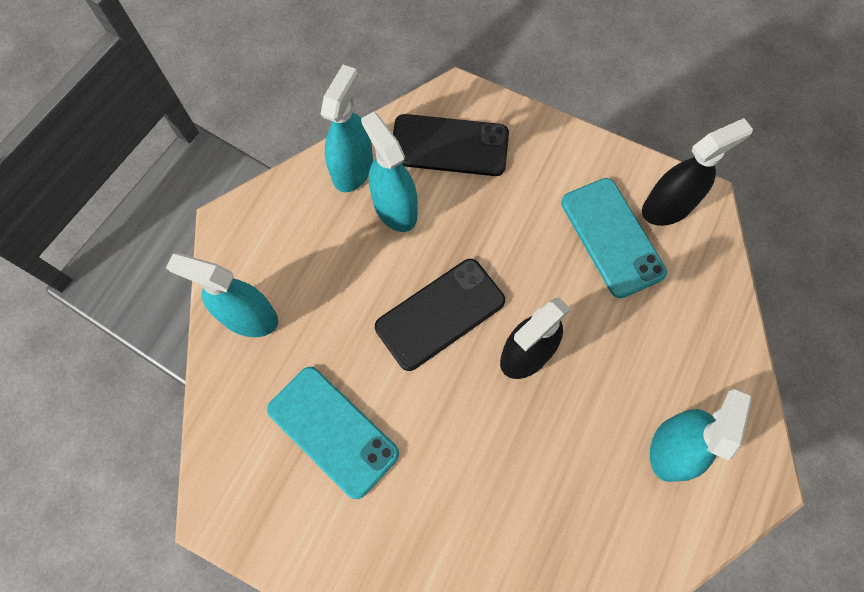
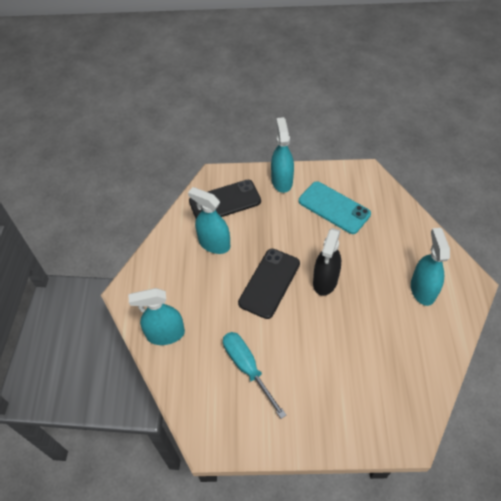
camera: 25 degrees left, 15 degrees down
turquoise phone [267,367,399,499] -> turquoise screwdriver [223,332,286,419]
turquoise spray bottle [321,65,373,192] -> turquoise spray bottle moved to [271,117,294,193]
black spray bottle [642,118,753,226] -> none

